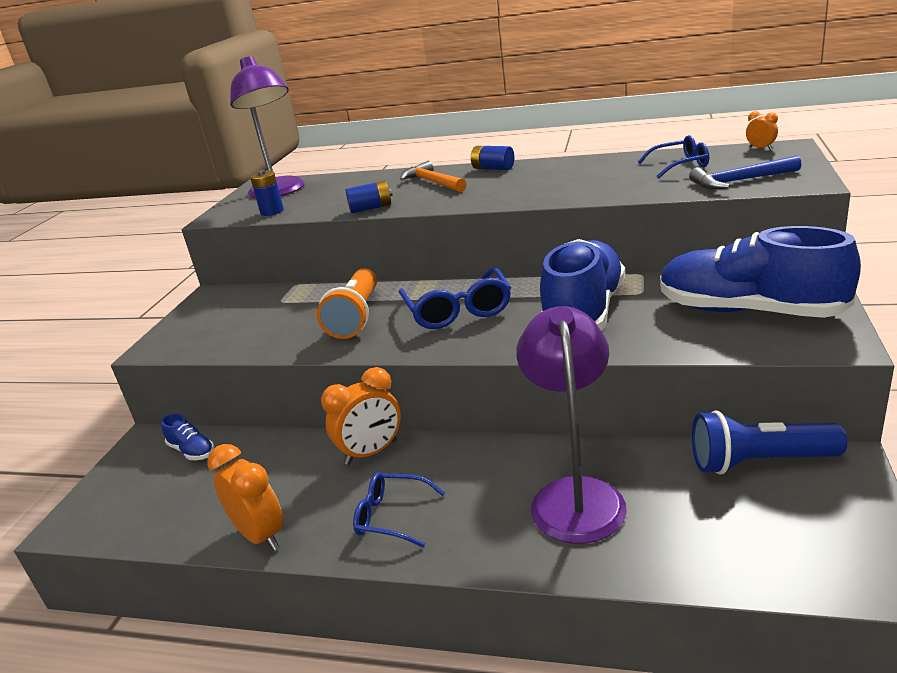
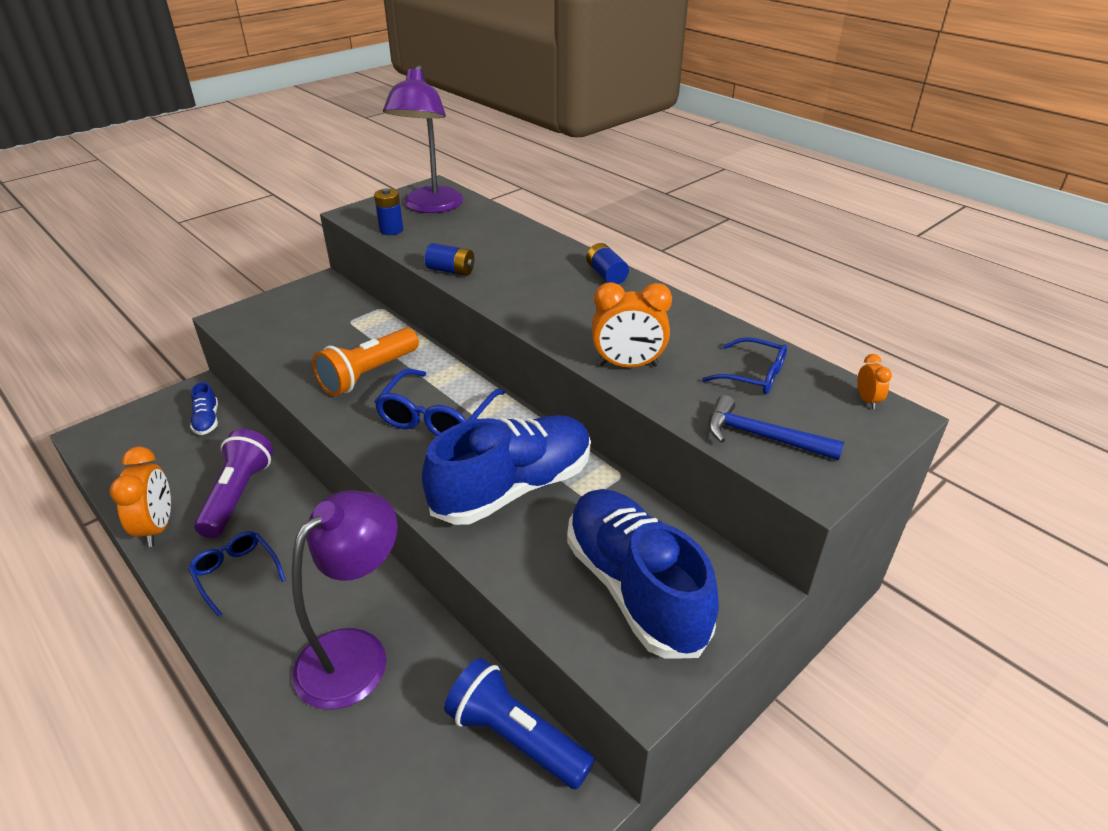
camera: 30 degrees right, 10 degrees up
orange clock [321,367,401,465] -> orange clock moved to [592,282,672,367]
orange hammer [400,161,467,192] -> none
none -> purple flashlight [194,429,274,538]

